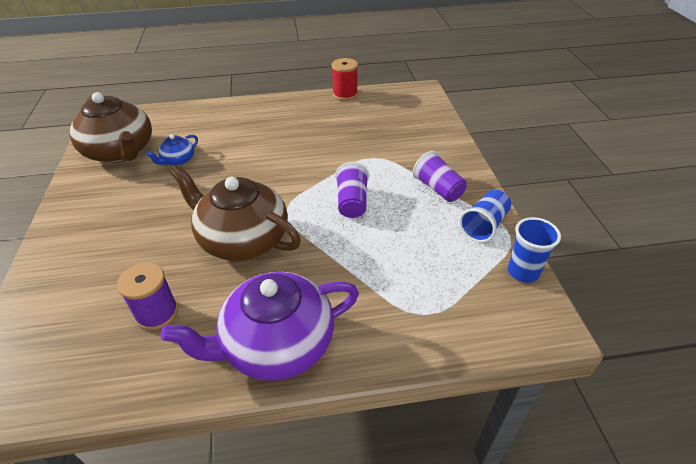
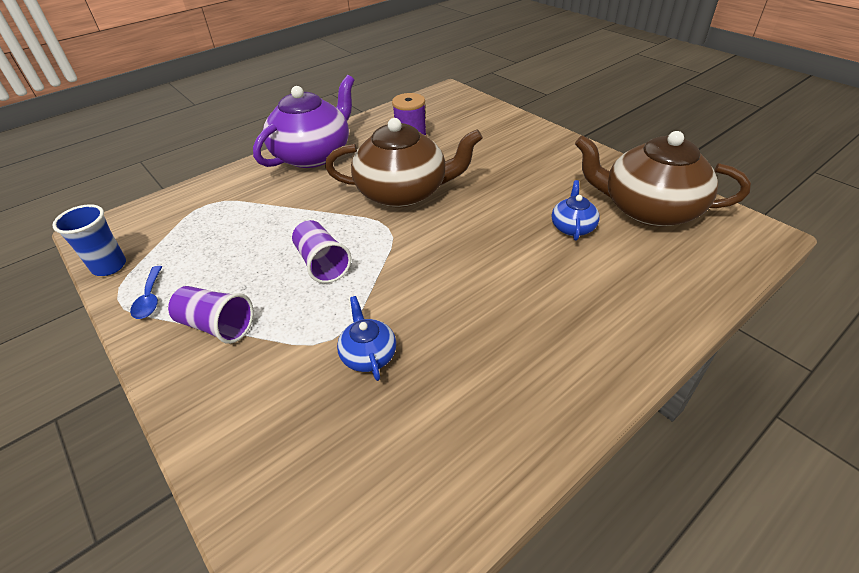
camera: 150 degrees right, 0 degrees up
red spool [331,58,358,101] -> none
blue cup [459,190,511,242] -> blue spoon [130,266,162,319]
none -> blue teapot [337,296,396,381]

